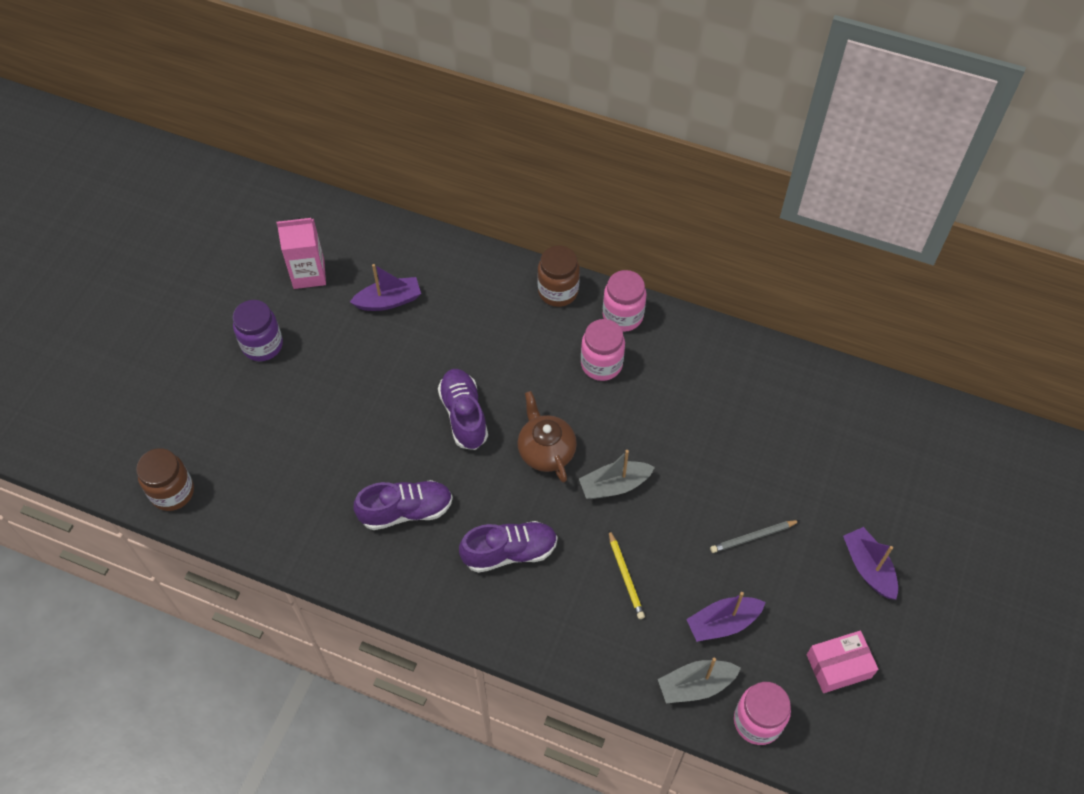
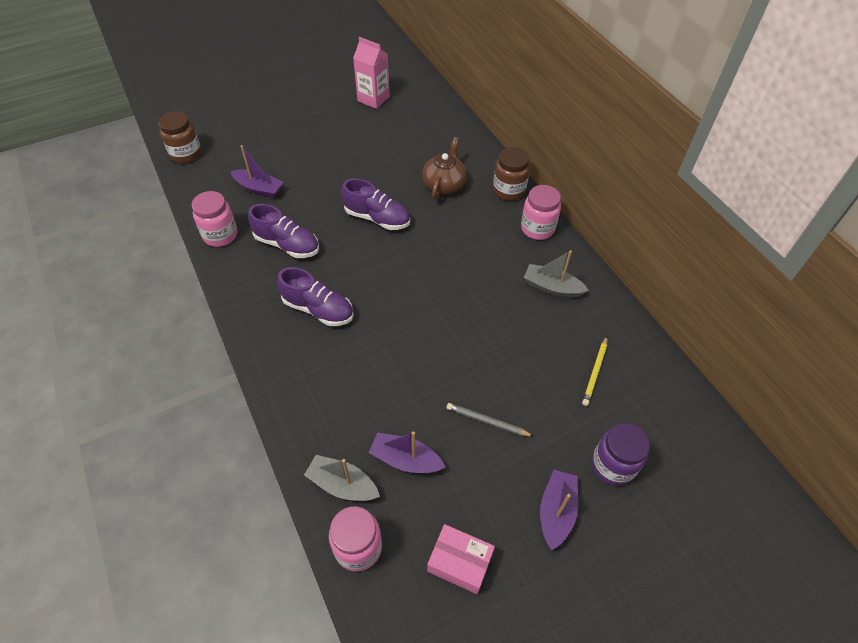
camera: 40 degrees right, 5 degrees down
purple jar [233,300,283,361] -> purple jar moved to [592,423,650,486]
purple boat [350,264,421,311] -> purple boat moved to [230,145,284,198]
purple shoe [438,369,488,450] -> purple shoe turned 90 degrees clockwise [341,178,410,230]
brown teapot [518,391,577,483] -> brown teapot moved to [422,137,467,199]
grey boat [579,450,655,499] -> grey boat moved to [524,250,589,298]
pink jar [581,319,625,381] -> pink jar moved to [192,191,238,247]
yellow pencil [609,530,645,619] -> yellow pencil moved to [582,336,607,406]

